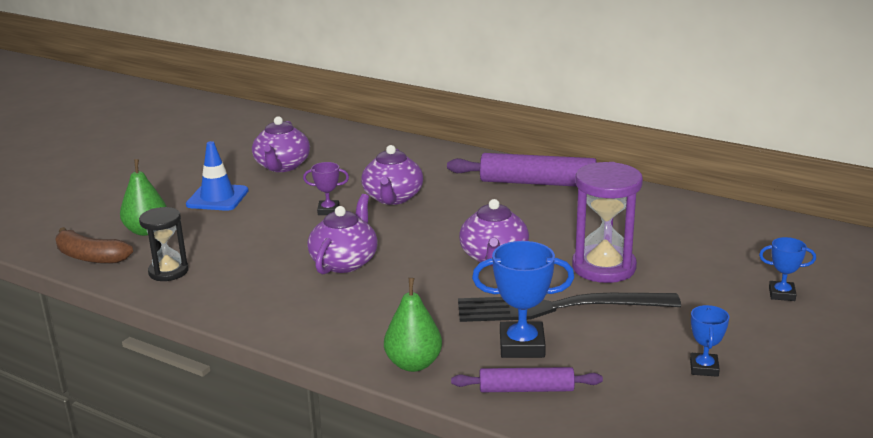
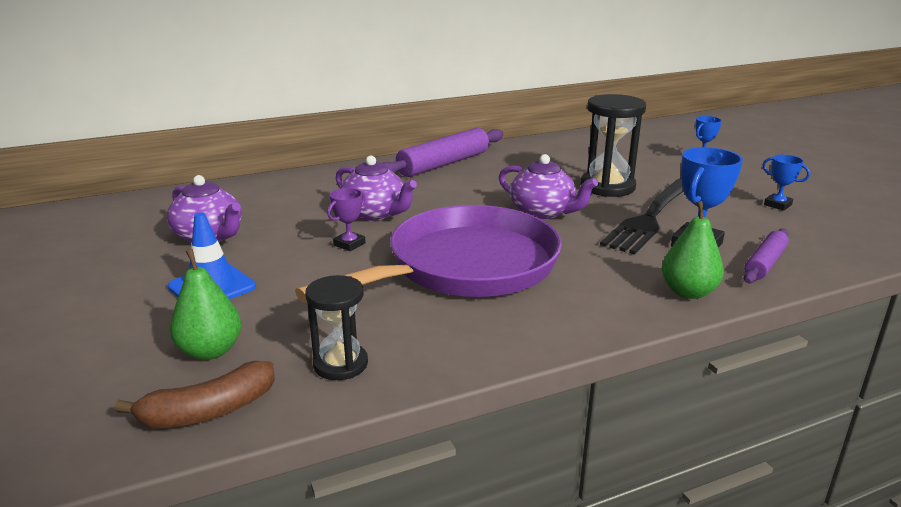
camera: 55 degrees left, 0 degrees up
purple teapot [307,194,378,274] -> purple pan [295,205,562,303]
purple hourglass [572,162,643,283] -> black hourglass [580,94,646,197]

